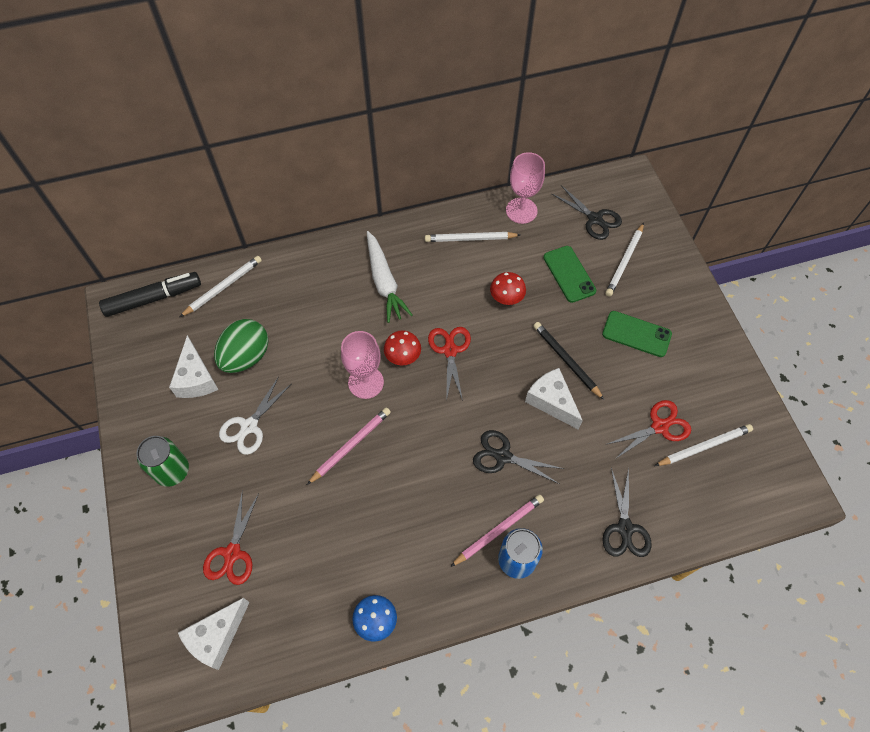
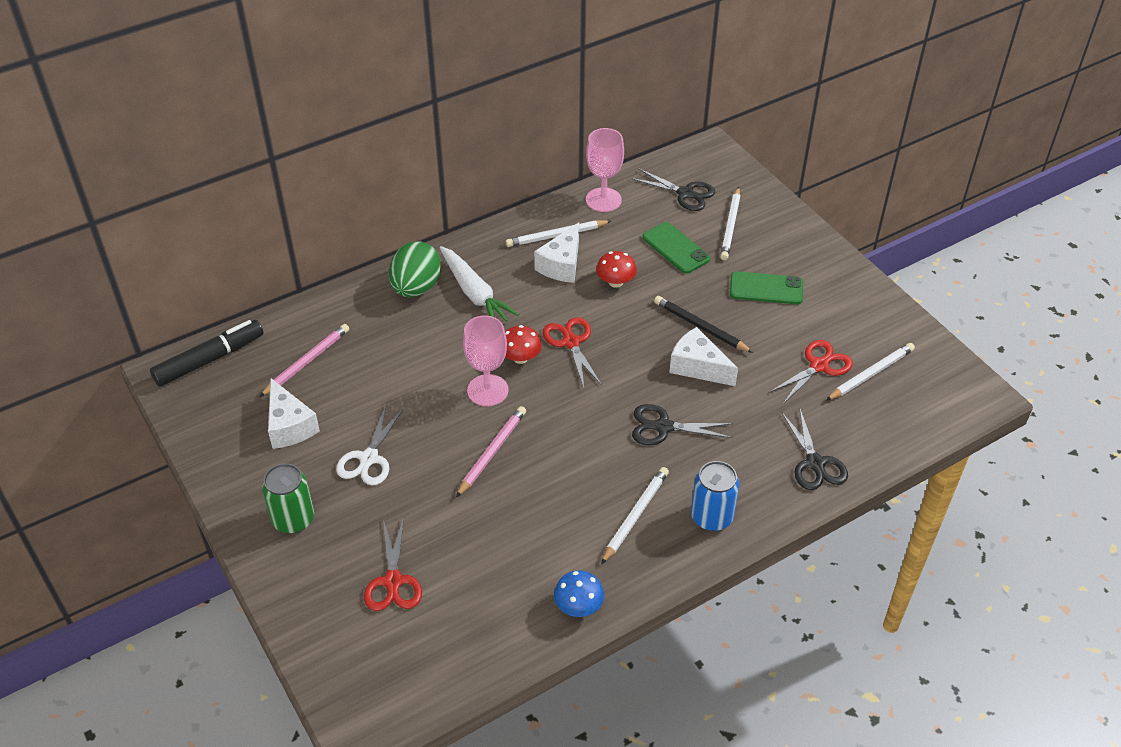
camera: 15 degrees left, 15 degrees down
white cheese [178,598,250,670] -> white cheese moved to [534,222,579,283]
white pencil [180,256,262,317] -> white pencil moved to [601,467,669,564]
green egg [214,319,268,373] -> green egg moved to [389,241,441,297]
pink pencil [450,494,544,567] -> pink pencil moved to [259,324,349,397]

